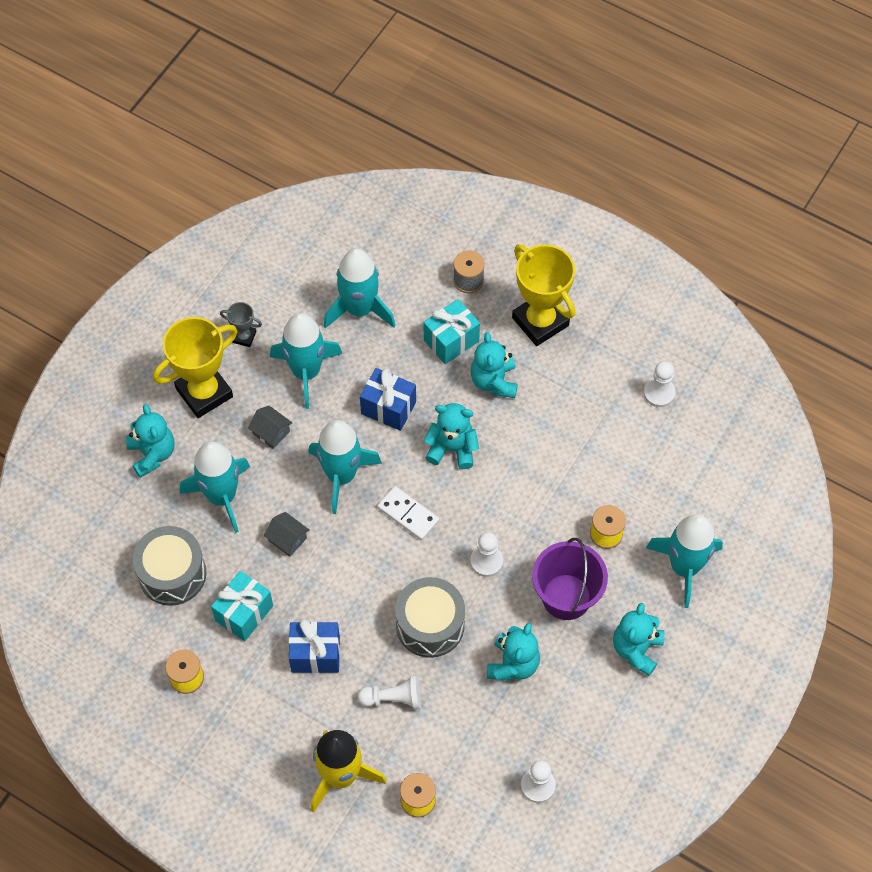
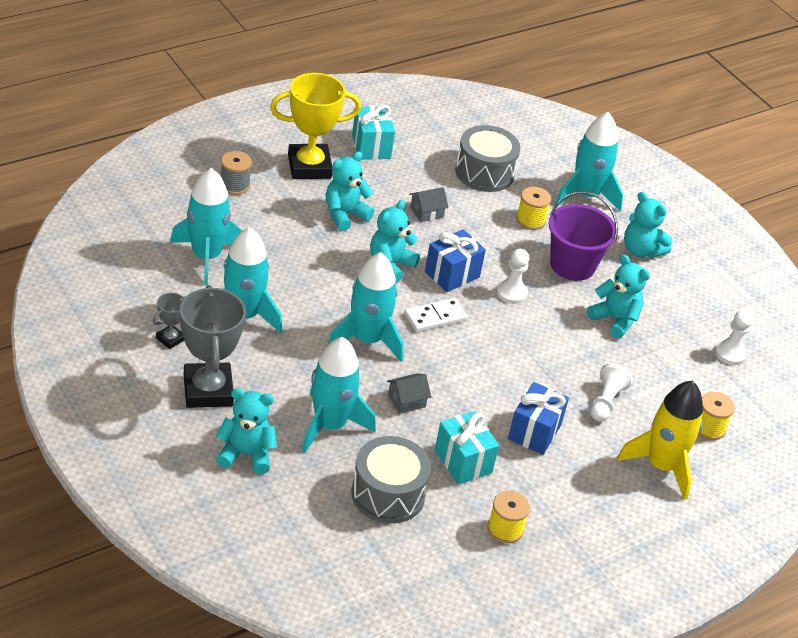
camera: 70 degrees left, 20 degrees down
yellow trophy [153,317,238,418] -> grey trophy [180,285,246,408]
grey house [248,406,292,449] -> grey house moved to [409,187,449,222]
blue gift [360,368,416,431] -> blue gift moved to [425,229,486,292]
grey drum [395,577,465,658] -> grey drum moved to [455,125,520,192]
turquoise gift [424,299,480,364] -> turquoise gift moved to [352,105,395,160]
turquoise teddy bear [471,332,518,398] -> turquoise teddy bear turned 120 degrees clockwise [326,151,375,231]
white pawn [644,361,676,407] -> none

